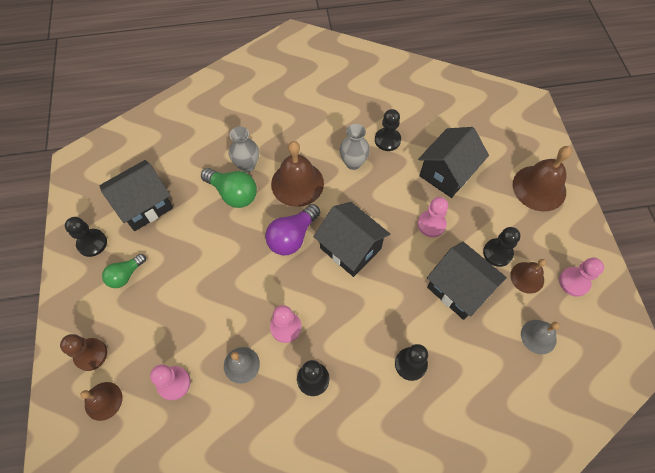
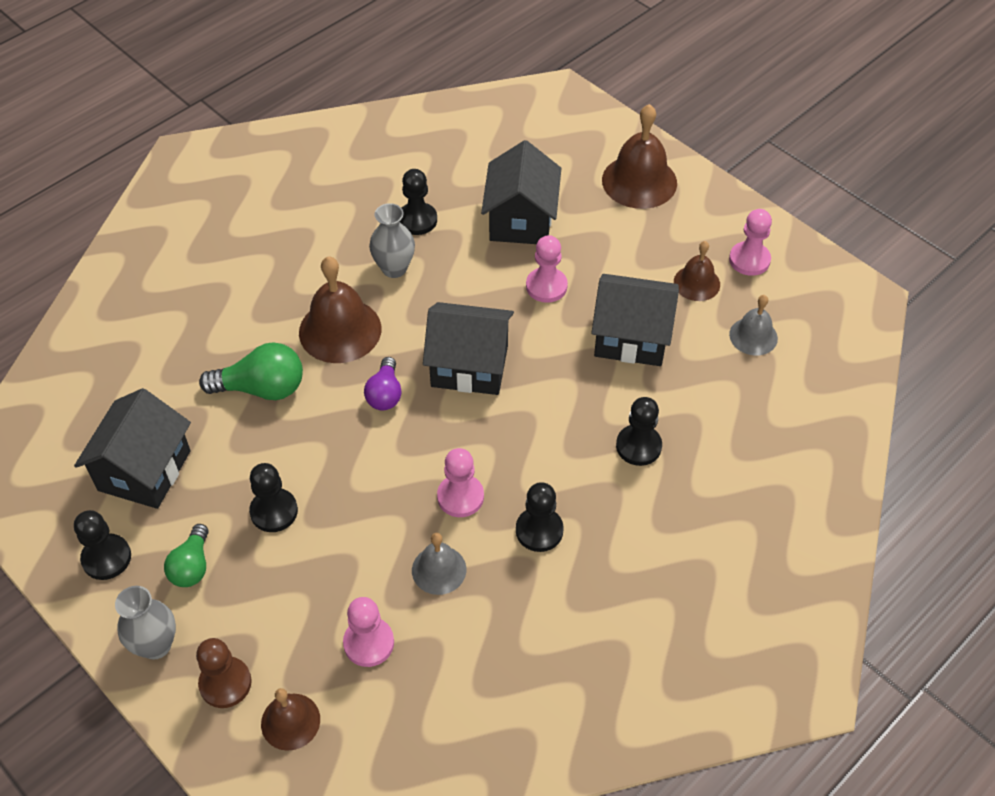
camera: 35 degrees left, 10 degrees down
grey vase [229,126,259,172] -> grey vase moved to [115,586,176,659]
purple light bulb [265,204,320,255] -> purple light bulb [364,357,402,410], size x0.65
black pawn [483,227,520,267] -> black pawn moved to [249,463,298,532]

